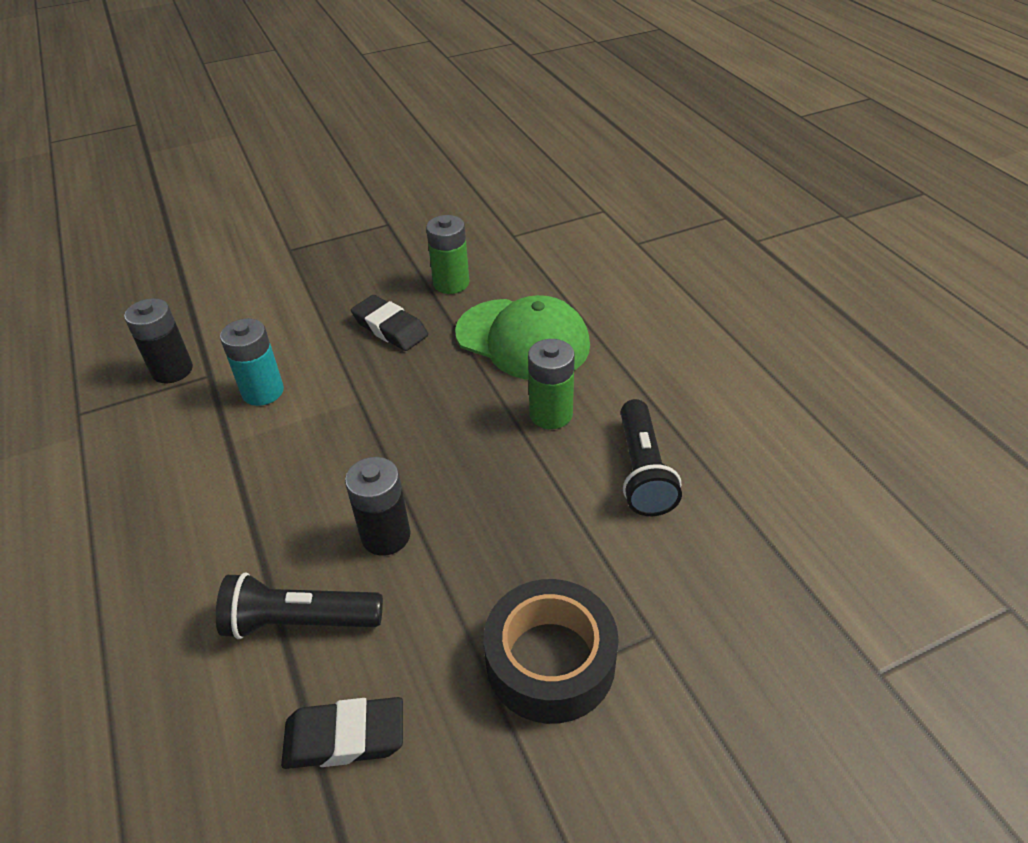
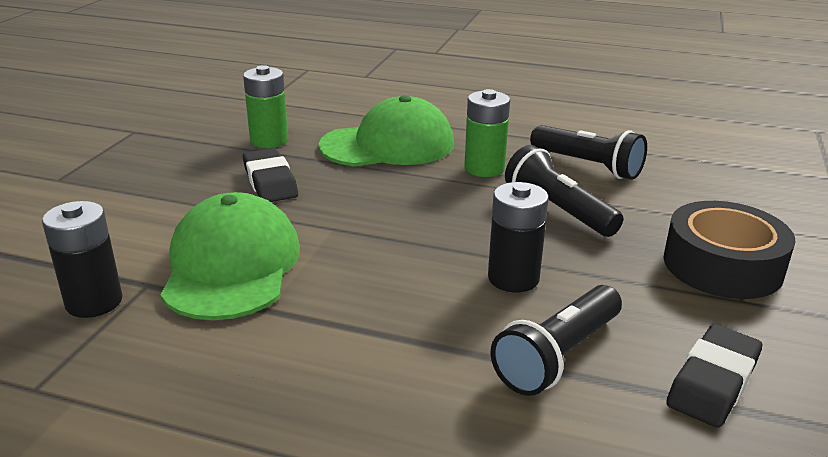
camera: 50 degrees left, 15 degrees down
turquoise battery [220,318,284,406] -> green cap [160,192,300,320]
black eraser [351,295,428,351] -> black eraser turned 75 degrees clockwise [243,148,298,202]
none -> black flashlight [505,145,623,237]

